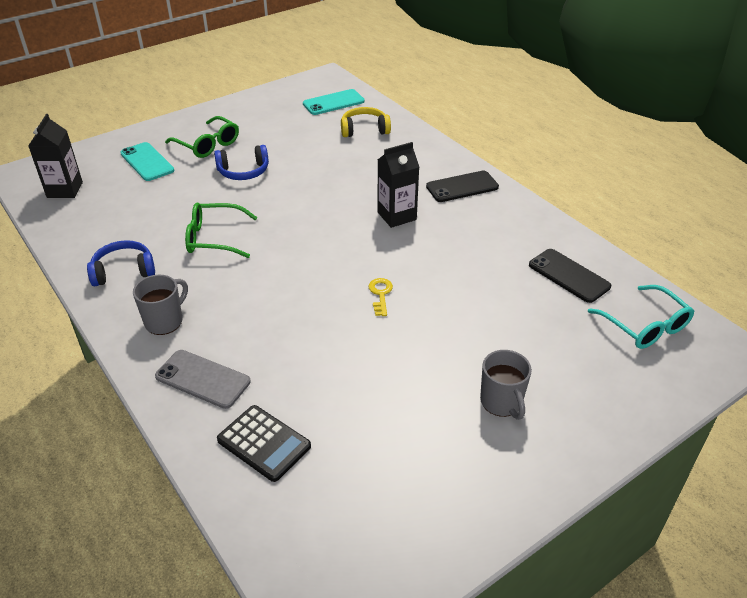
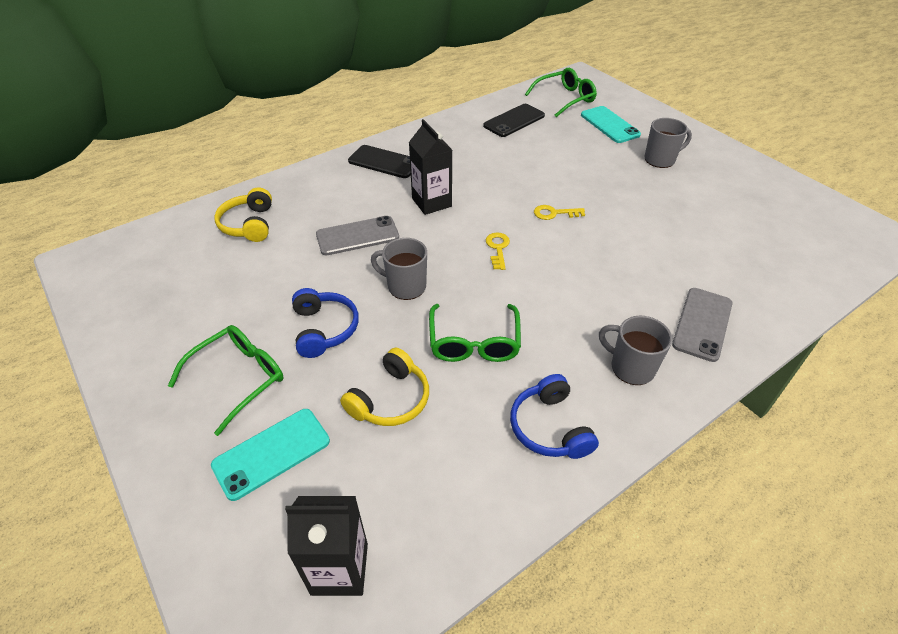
camera: 90 degrees left, 5 degrees up
black calculator [217,405,311,482] -> none
turquoise phone [303,89,365,115] -> turquoise phone moved to [581,106,641,143]
black phone [426,170,499,202] -> black phone turned 45 degrees counterclockwise [348,145,411,178]
turquoise glasses [588,285,694,349] -> green glasses [525,68,597,117]
none -> grey phone [316,216,399,255]
none -> yellow headphones [340,348,429,426]
none -> grey mug [371,238,427,300]
none -> yellow key [486,232,510,270]

